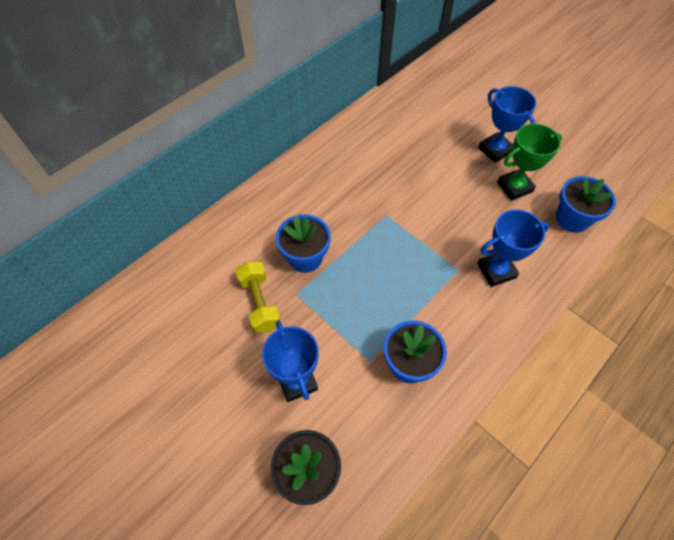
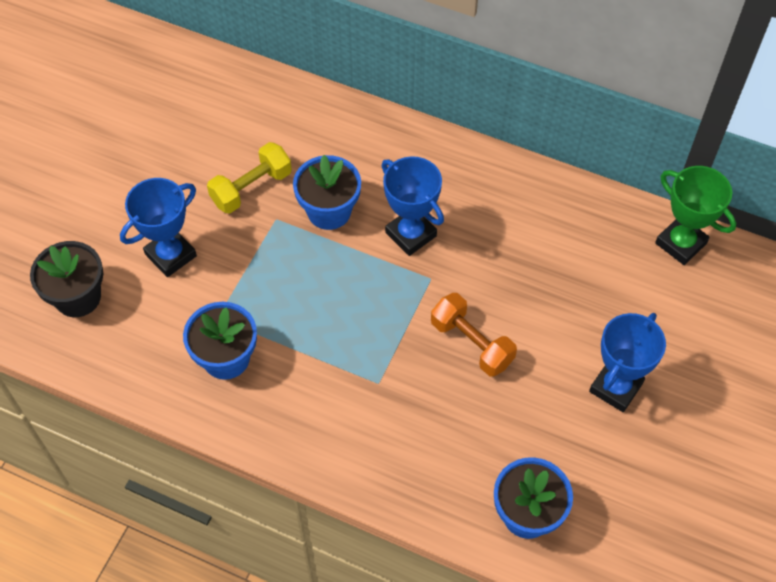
camera: 70 degrees right, 0 degrees up
blue trophy [477,210,549,287] -> blue trophy moved to [382,156,444,256]
green trophy [497,123,562,201] -> green trophy moved to [655,166,736,265]
none -> orange dumbbell [431,293,517,377]

